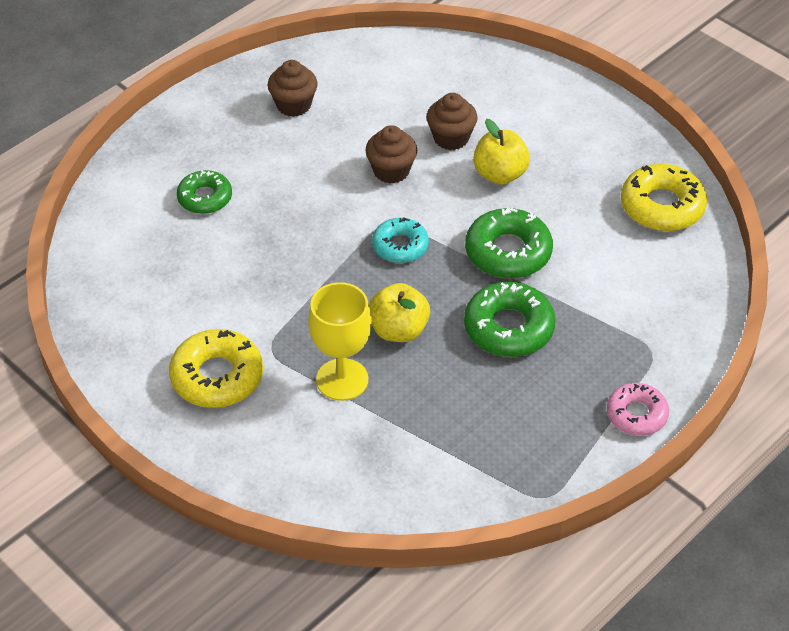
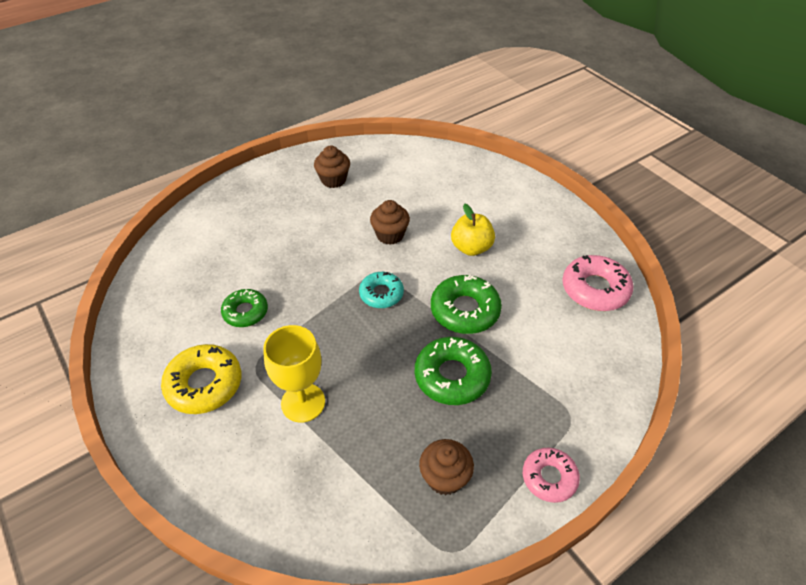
camera: 10 degrees right, 0 degrees up
green donut [177,170,232,214] -> green donut moved to [221,289,268,327]
yellow apple [369,283,430,342] -> none
brown cupcake [427,93,478,150] -> brown cupcake moved to [419,439,474,495]
yellow donut [621,164,707,231] -> pink donut [562,255,633,311]

